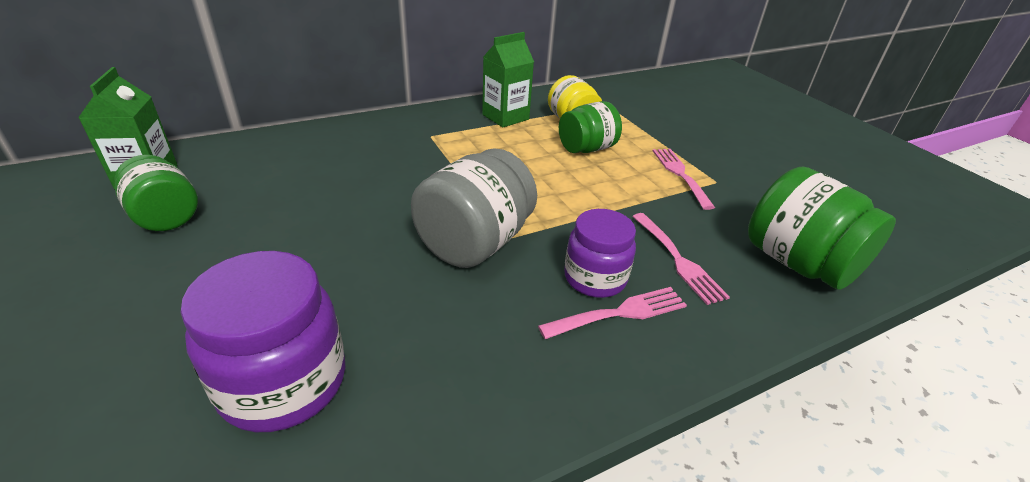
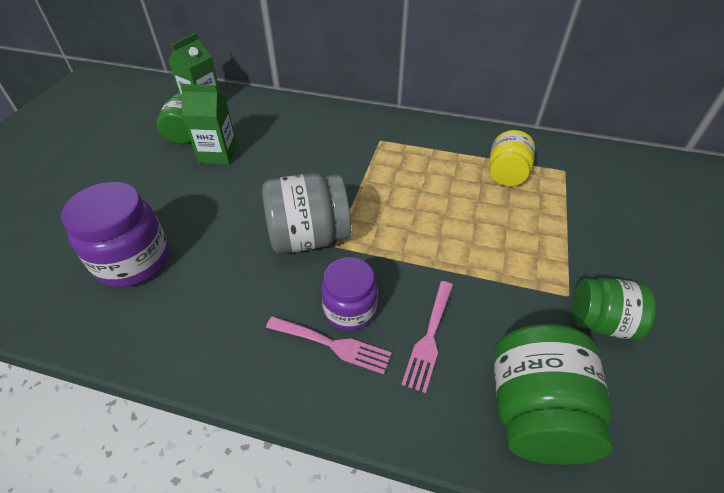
camera: 45 degrees right, 10 degrees up
green carton [482,32,534,127] -> green carton moved to [180,84,237,164]
green jar [559,101,622,153] -> green jar moved to [572,278,656,340]
pink fork [653,149,715,210] -> none

